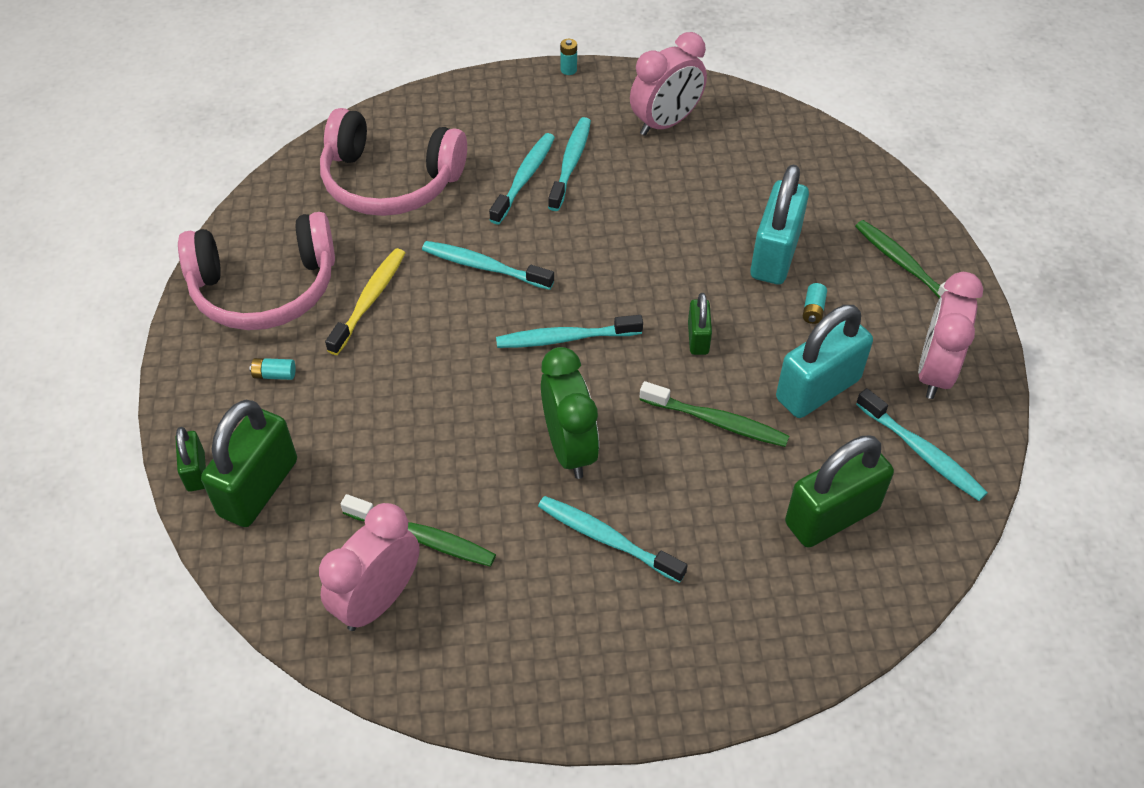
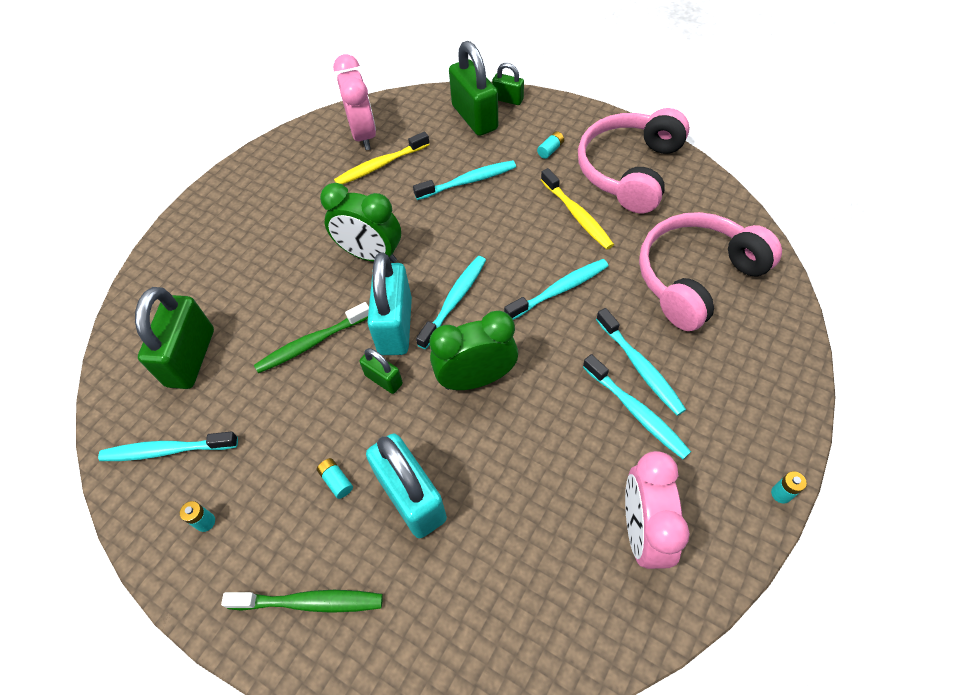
camera: 130 degrees right, 5 degrees up
green toothbrush [341,494,496,567] -> yellow toothbrush [334,132,430,185]
turquoise toothbrush [538,496,687,583] -> turquoise toothbrush moved to [413,160,516,200]
turquoise padlock [776,305,873,418] -> turquoise padlock moved to [367,252,412,355]
pink clock [918,272,983,399] -> turquoise battery [180,501,215,532]
none -> green clock [429,310,518,390]

